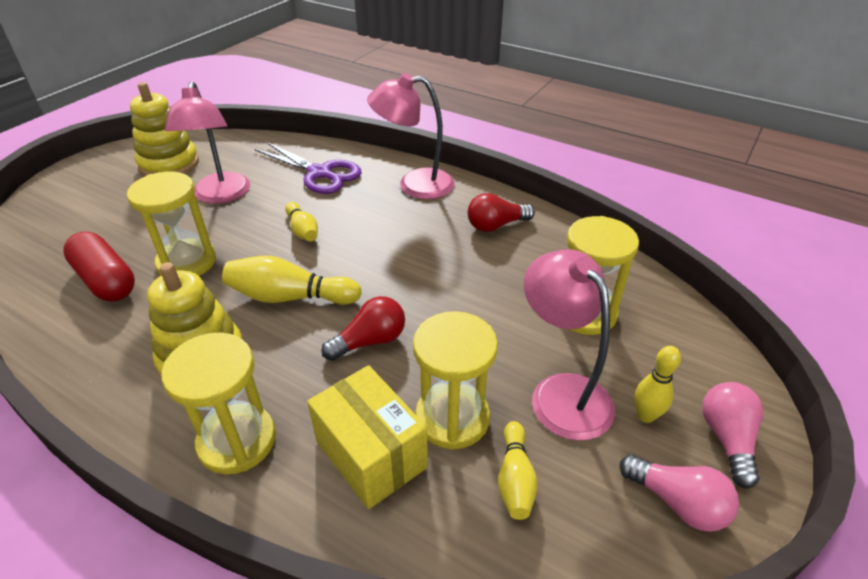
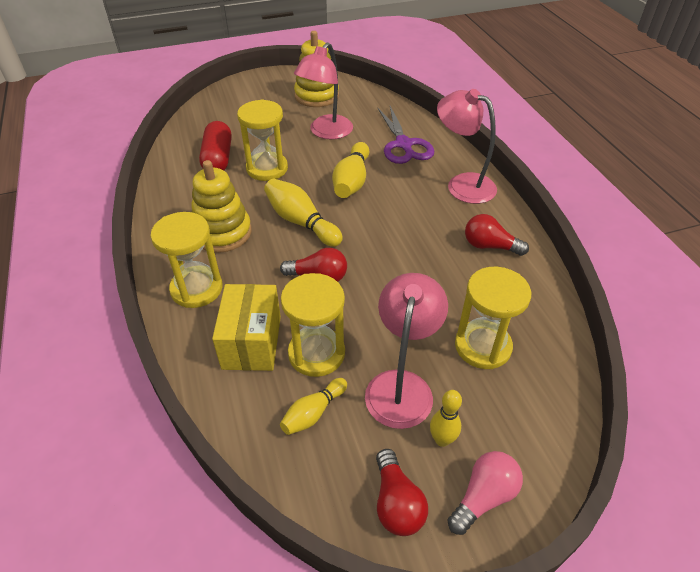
camera: 40 degrees right, 5 degrees up
yellow bowling pin [285,202,318,241] -> yellow bowling pin [332,142,369,198], size x1.62
pink light bulb [620,454,739,532] -> red light bulb [376,449,428,536]

